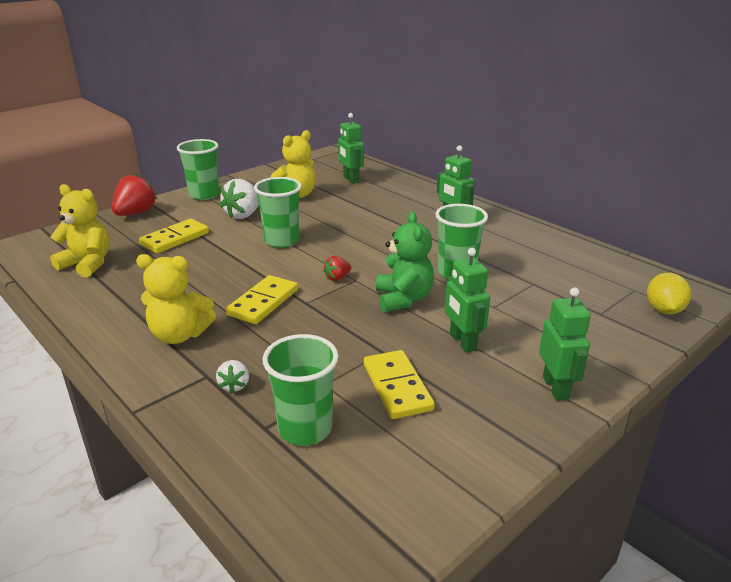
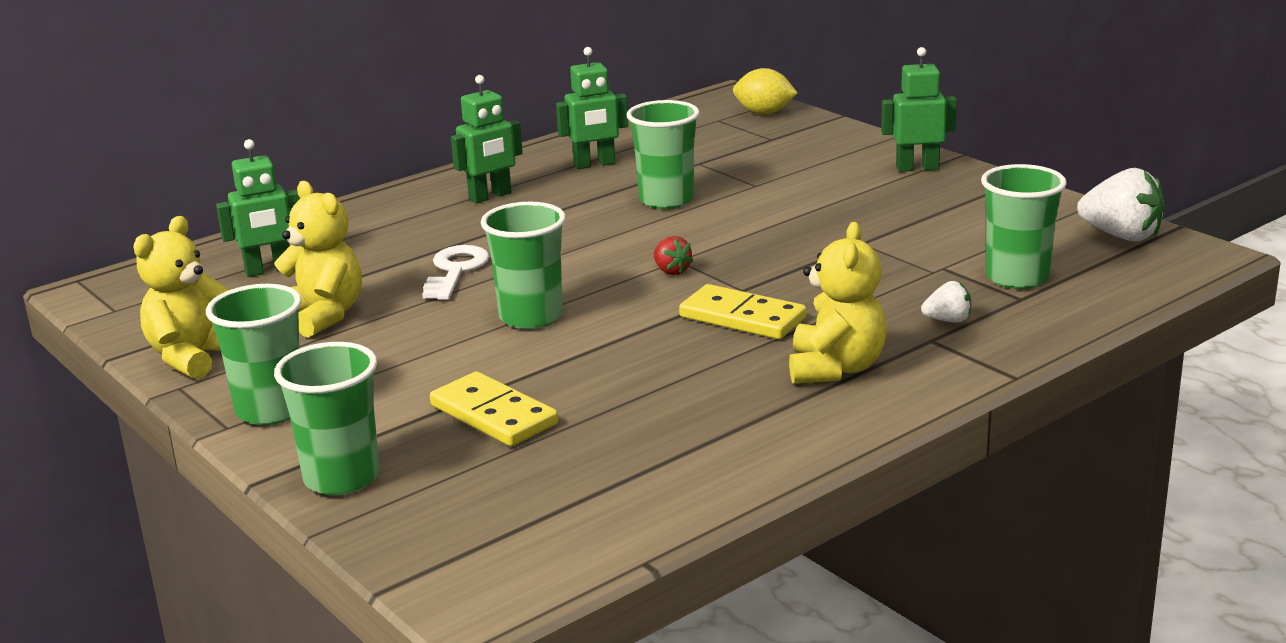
camera: 85 degrees left, 5 degrees down
yellow teddy bear [50,184,110,277] -> yellow teddy bear moved to [133,216,229,379]
red strawberry [112,174,157,216] -> green cup [274,342,380,496]
white strawberry [220,179,259,219] -> white strawberry moved to [1077,168,1165,242]
yellow domino [364,350,435,419] -> none
green teddy bear [376,212,434,312] -> none
green robot [445,248,490,353] -> green robot moved to [556,47,628,169]
none -> white key [422,245,489,300]

